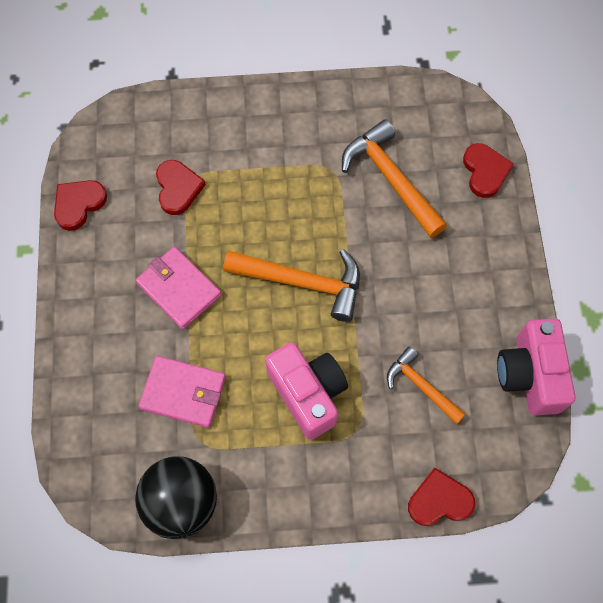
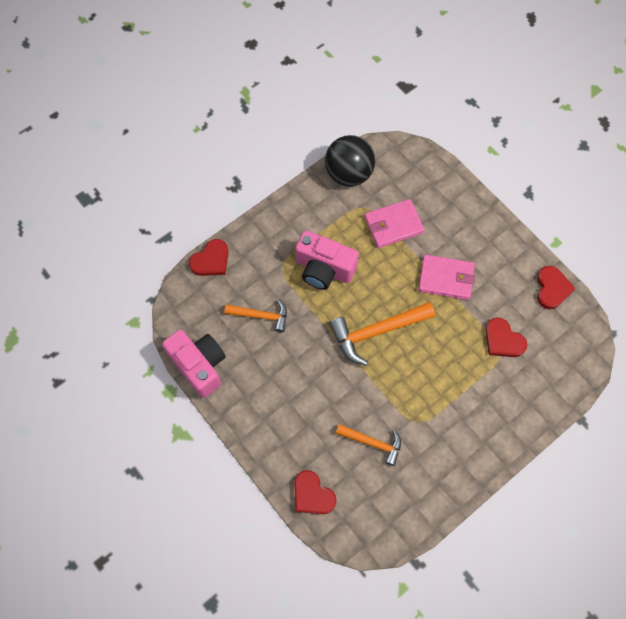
camera: 145 degrees right, 0 degrees up
orange hammer [342,119,447,238] -> orange hammer [336,424,401,466], size x0.61

